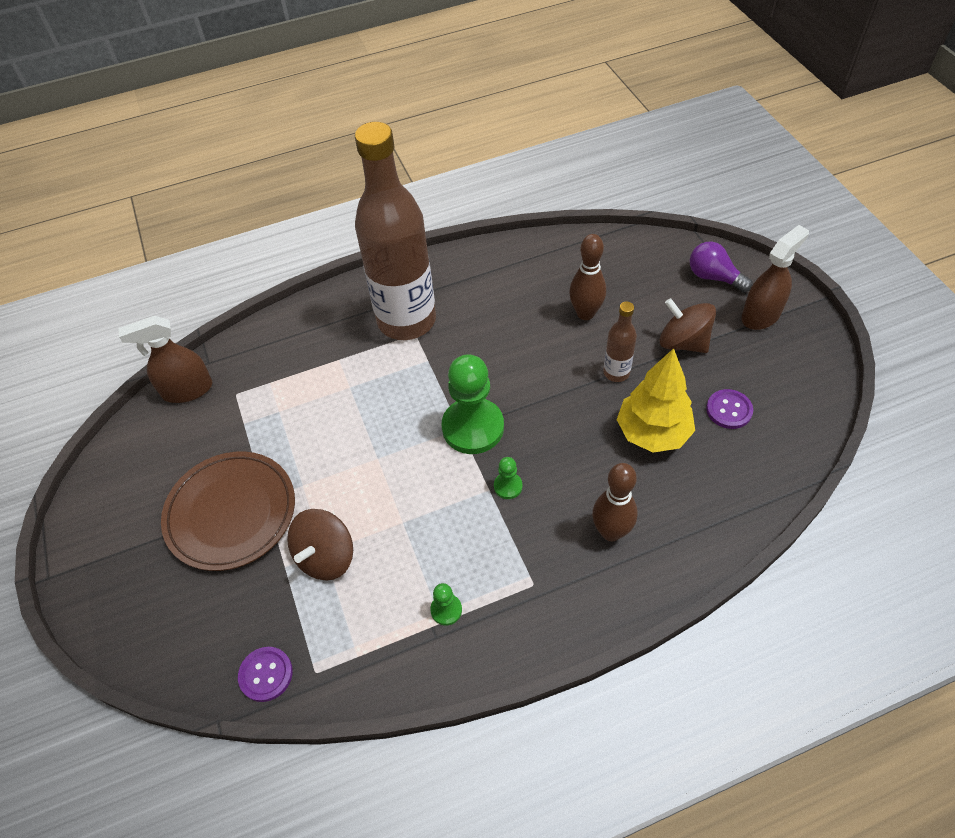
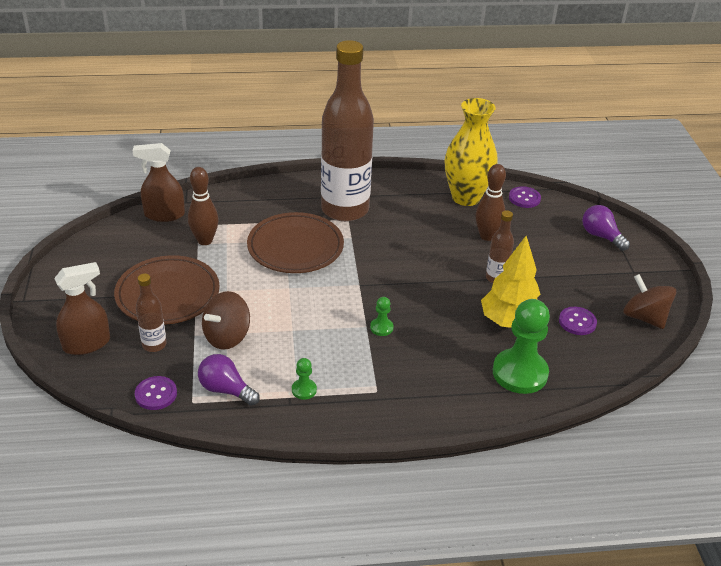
camera: 10 degrees right, 15 degrees down
green pawn [442,354,504,454] -> green pawn moved to [493,299,550,394]
brown bowling pin [592,463,638,541] -> brown bowling pin moved to [188,167,219,245]
brown spinning top [660,298,716,353] -> brown spinning top moved to [623,274,676,329]
brown spray bottle [742,225,809,330] -> brown spray bottle moved to [54,262,110,355]
none -> brown bottle [136,274,167,352]
none -> purple light bulb [198,354,260,406]
none -> brown plate [247,212,344,273]
none -> yellow vase [445,98,498,206]
none -> purple button [509,186,541,208]

